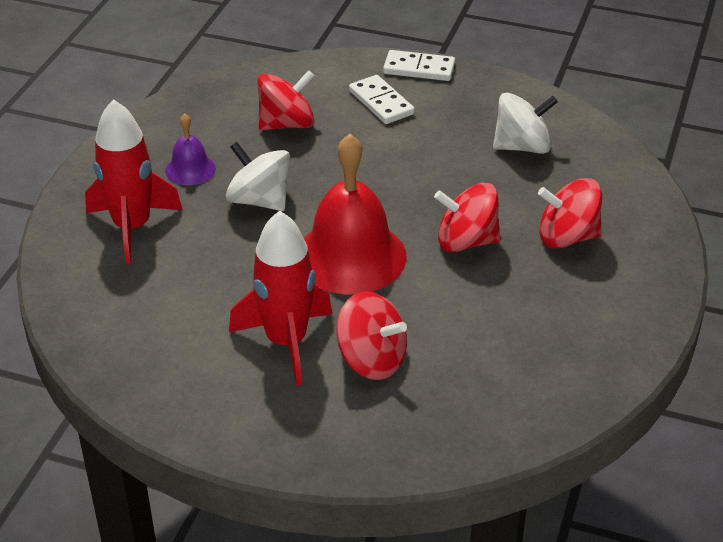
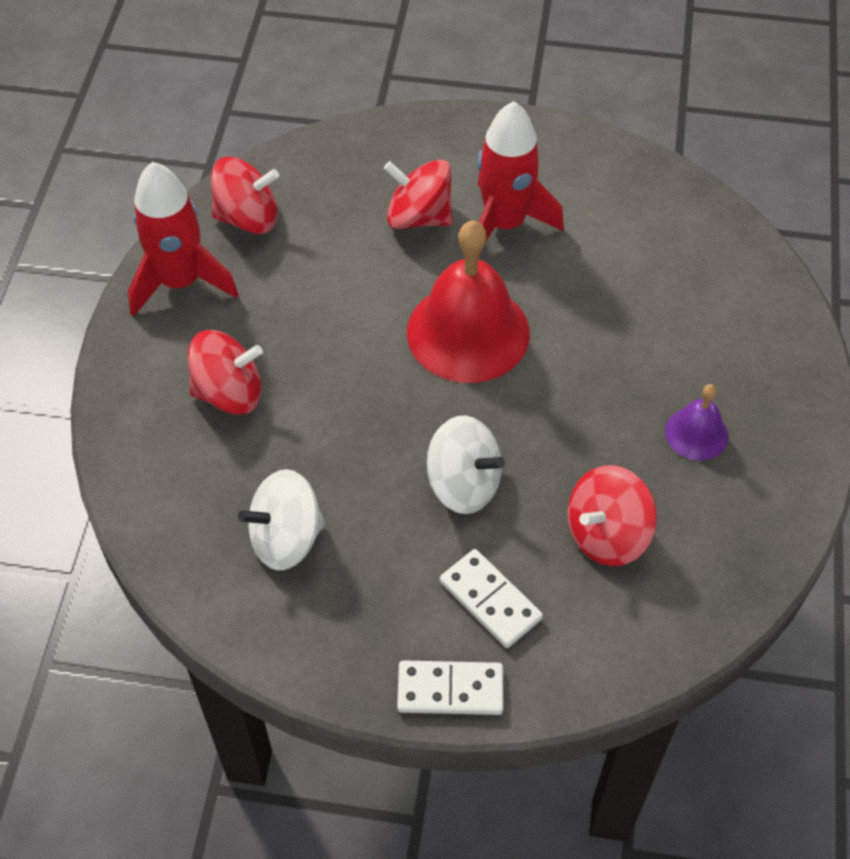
camera: 170 degrees right, 15 degrees up
red rocket [85,99,183,264] -> red rocket moved to [128,162,238,317]
white spinning top [226,142,290,211] -> white spinning top moved to [427,415,505,514]
red spinning top [434,183,501,252] -> red spinning top moved to [211,157,279,234]

